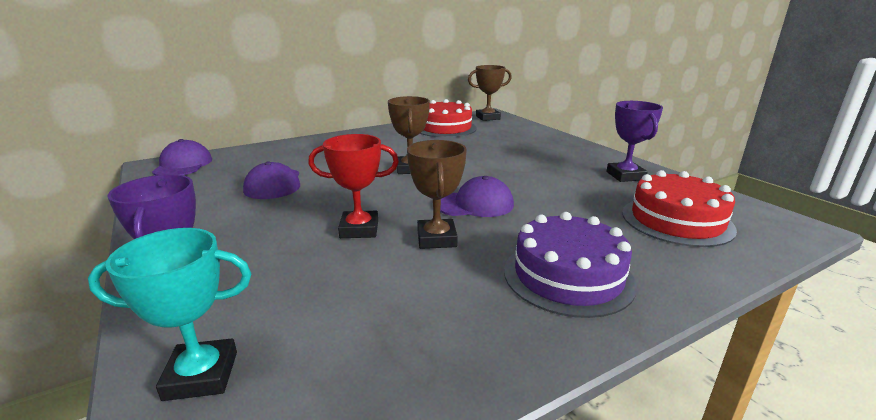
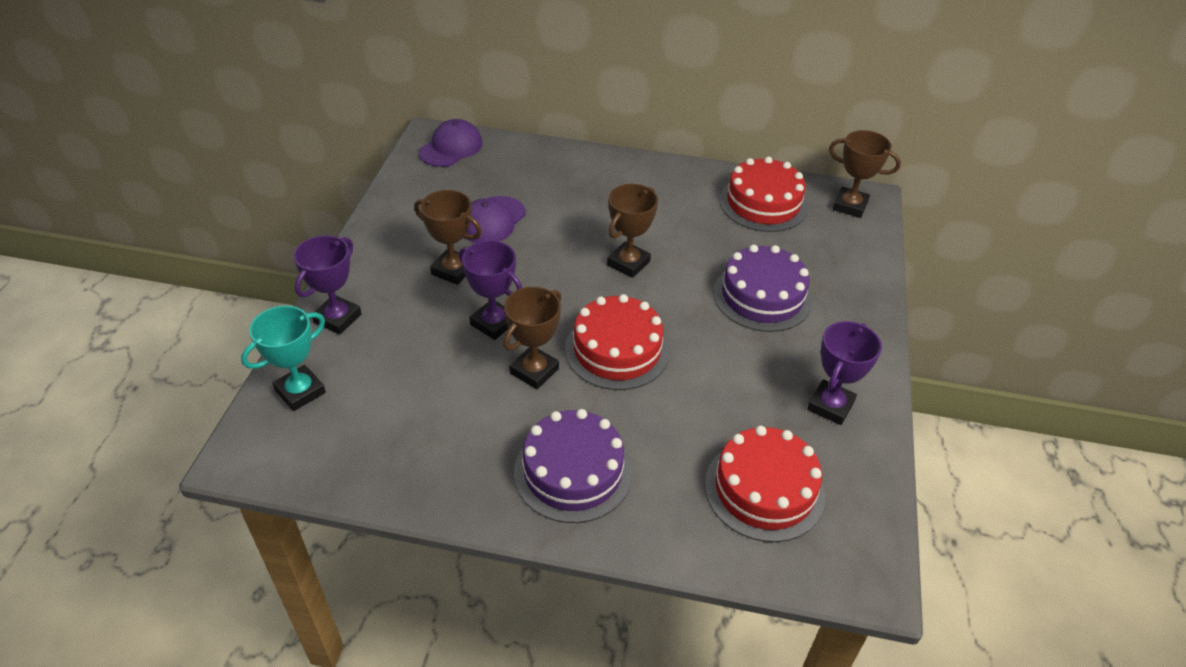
camera: 40 degrees right, 20 degrees up
turquoise trophy [88,228,252,401] -> turquoise trophy turned 75 degrees counterclockwise [241,306,326,411]
red trophy [308,134,399,238] -> purple trophy [459,241,522,340]
purple cap [440,176,514,217] -> red cake [565,294,670,390]
none -> brown trophy [414,190,482,285]
none -> purple cake [713,245,812,332]

